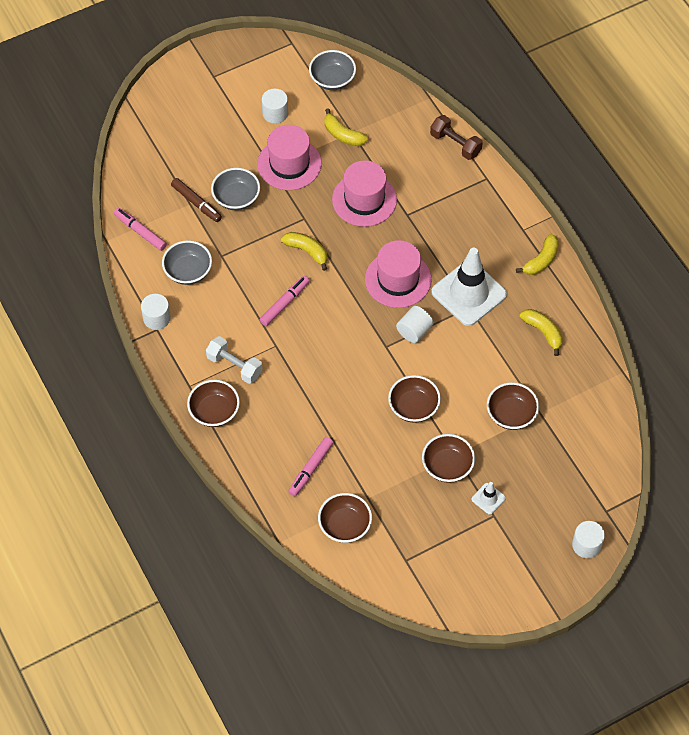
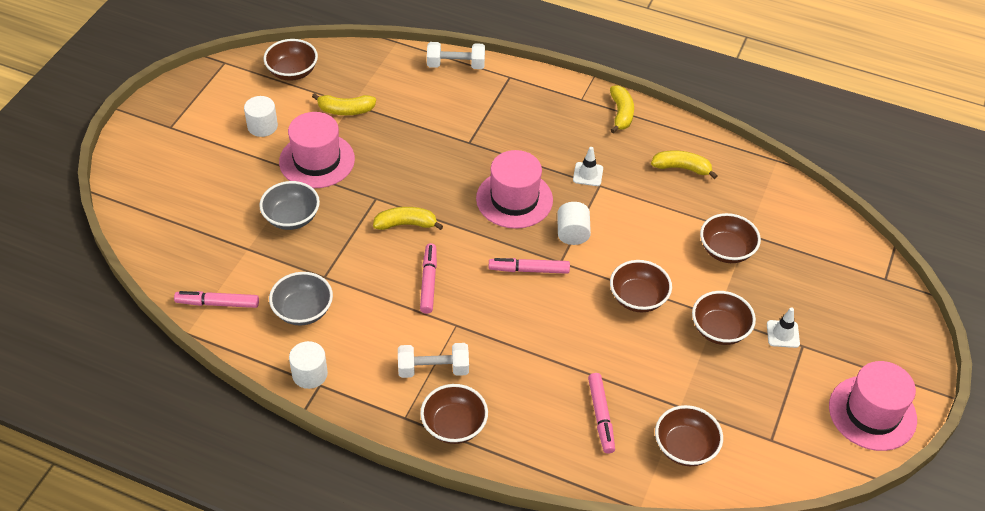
camera: 40 degrees left, 10 degrees down
brown marker [171,178,222,222] -> none
grey bowl [309,50,356,90] -> brown bowl [264,39,318,81]
pink hat [332,160,397,227] -> pink hat moved to [829,361,917,451]
brown dumbbell [430,115,483,160] -> white dumbbell [427,42,485,69]
white traffic cone [431,248,507,326] -> white traffic cone [573,147,603,186], size x0.43
white cylinder [572,521,605,558] -> none
none -> pink marker [489,258,570,274]

